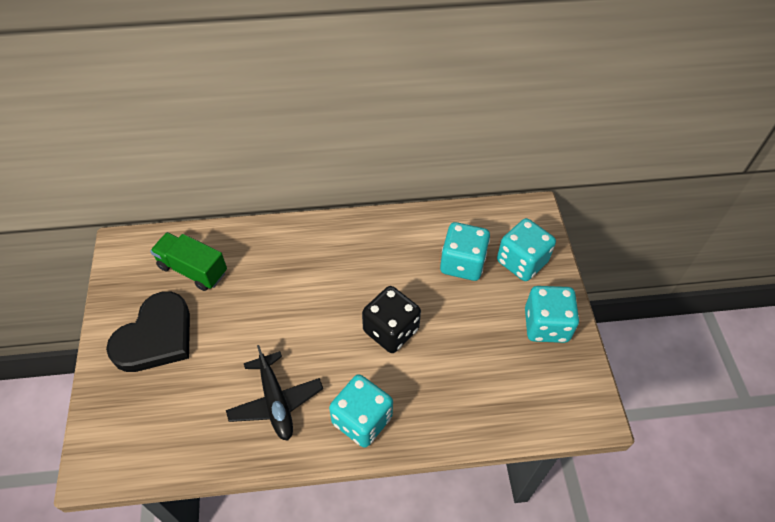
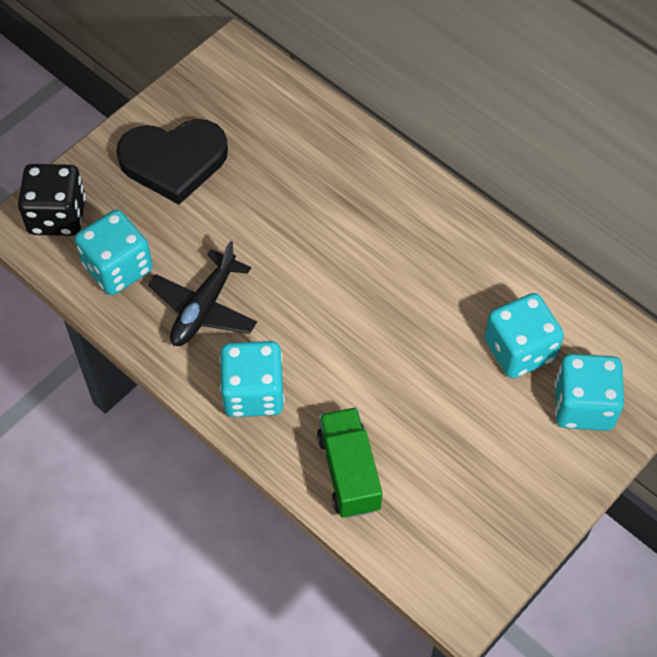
camera: 50 degrees right, 5 degrees up
green truck [150,232,227,291] -> green truck moved to [317,407,382,518]
black dice [362,286,421,353] -> black dice moved to [18,164,86,236]
turquoise dice [525,286,579,343] -> turquoise dice moved to [75,210,153,295]

